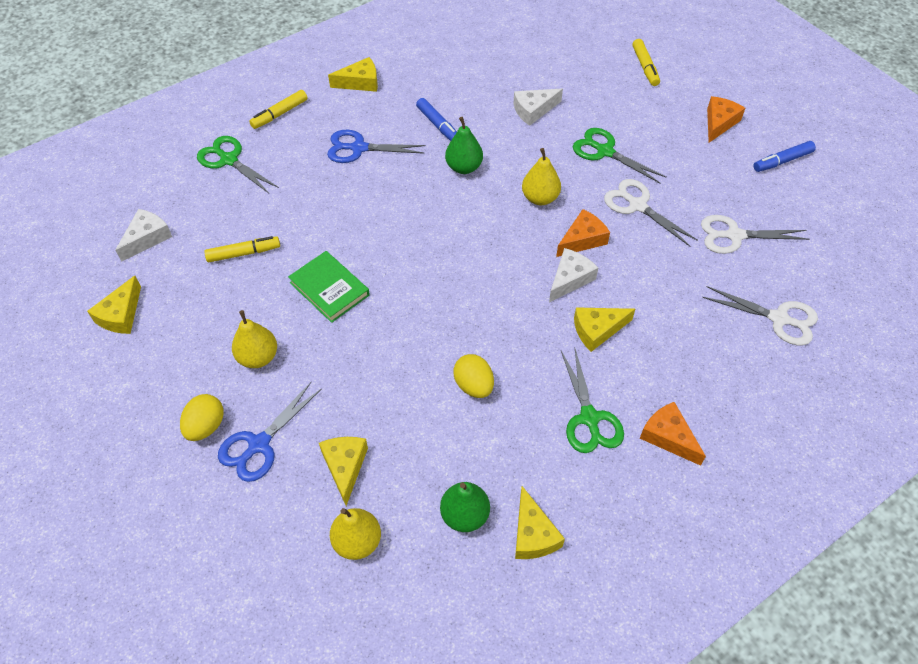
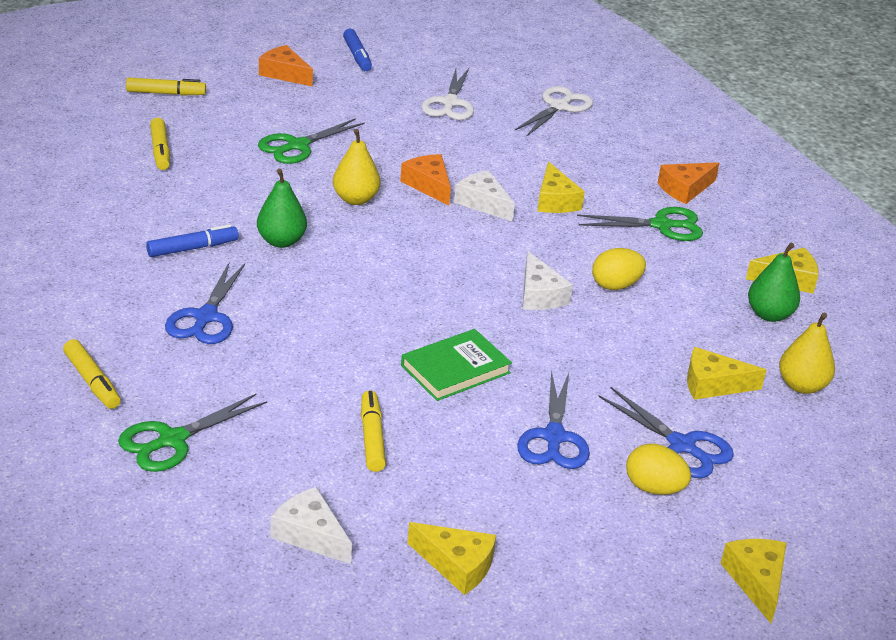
camera: 85 degrees left, 20 degrees down
yellow pear [232,310,277,368] -> blue scissors [517,370,590,469]
yellow cheese [328,57,378,92] -> yellow cheese moved to [720,539,787,623]
white cheese [513,89,563,126] -> white cheese moved to [522,251,573,310]
white scissors [604,179,698,246] -> none
none -> yellow marker [150,118,170,170]

